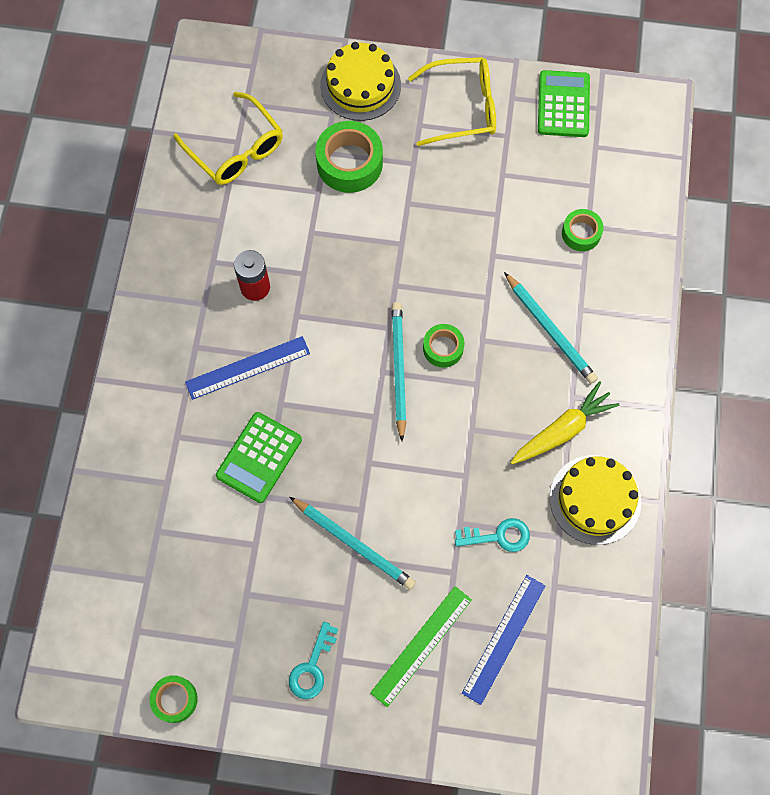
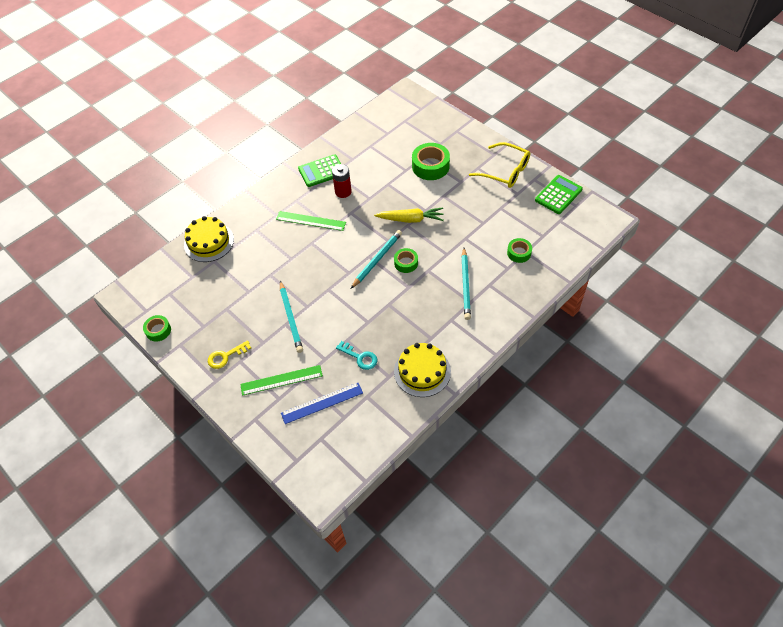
camera: 40 degrees right, 15 degrees down
yellow glasses [173,92,283,185] -> none
blue ruler [185,336,310,400] -> green ruler [276,211,346,231]
green calculator [216,412,302,503] -> green calculator moved to [298,154,341,187]
turquoise key [289,622,338,699] -> yellow key [208,340,251,369]
yellow cake [320,42,401,121] -> yellow cake moved to [184,216,234,262]
yellow carrot [511,381,619,464] -> yellow carrot moved to [374,208,444,223]

